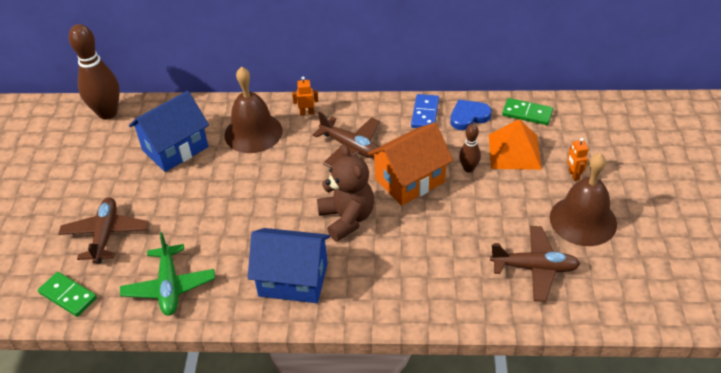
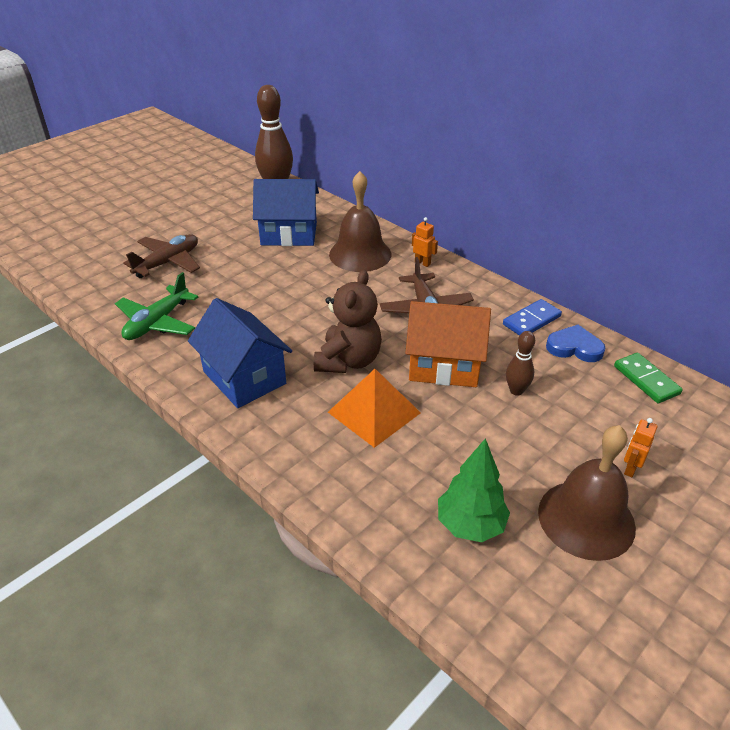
camera: 40 degrees right, 5 degrees down
green domino [38,272,97,317] -> none
orange pyramid [489,119,542,170] -> orange pyramid moved to [328,369,421,448]
brown plane [490,226,580,302] -> green tree [438,438,510,542]

